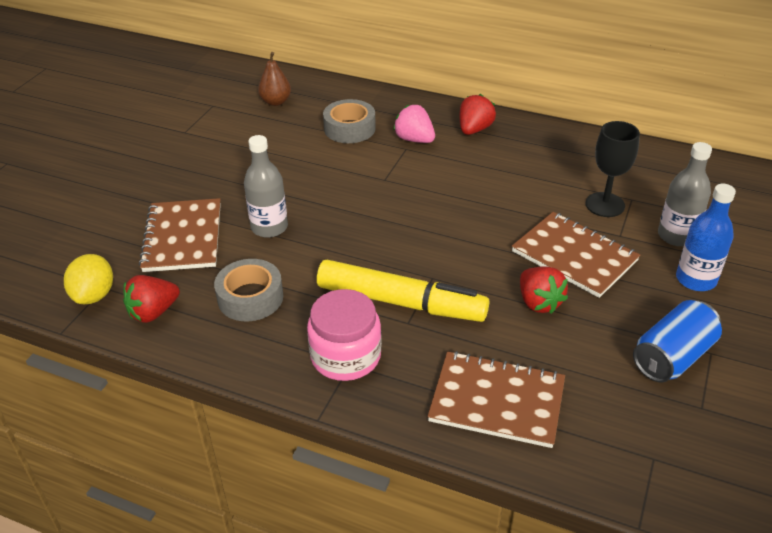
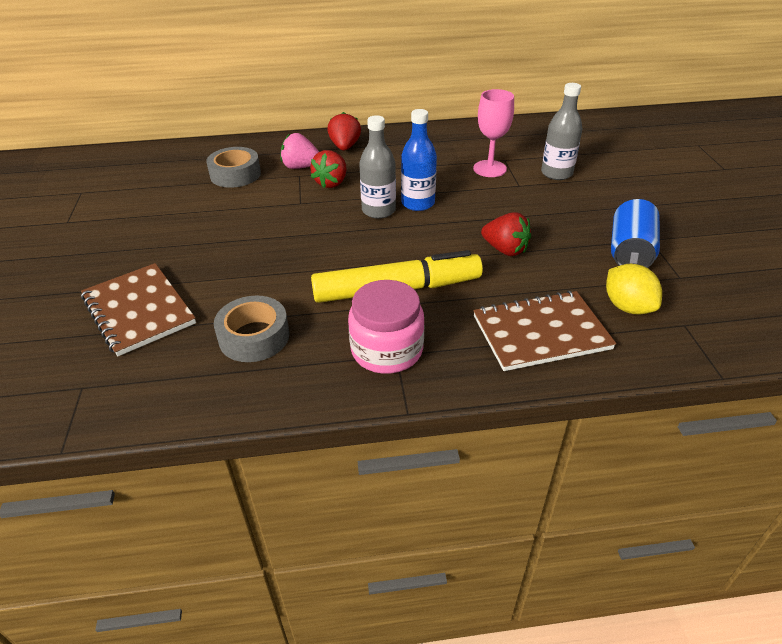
camera: 30 degrees left, 0 degrees up
yellow lemon [64,254,113,304] -> yellow lemon moved to [606,264,662,314]
red strawberry [123,275,180,323] -> red strawberry moved to [310,150,347,188]
grey bottle [244,135,288,238] -> grey bottle moved to [359,115,396,219]
brown pear [258,52,291,106] -> none
brown notebook [512,212,640,298] -> none
black goblet [585,121,640,217] -> pink goblet [473,89,514,177]
blue bottle [676,184,736,291] -> blue bottle moved to [401,109,437,211]

